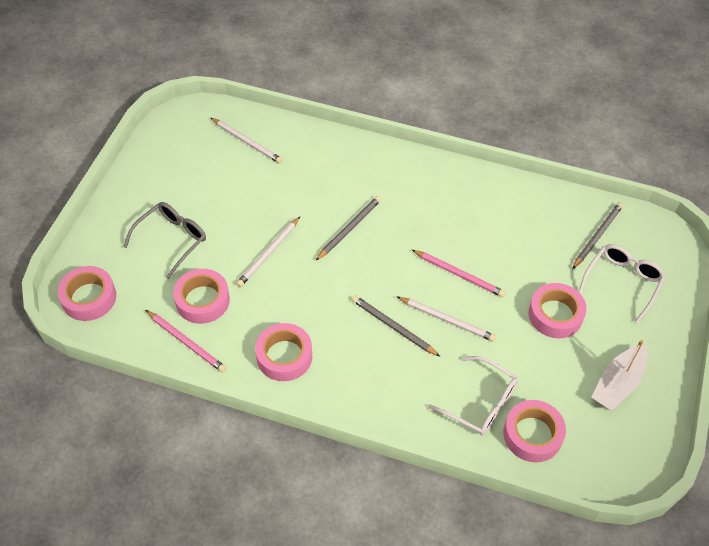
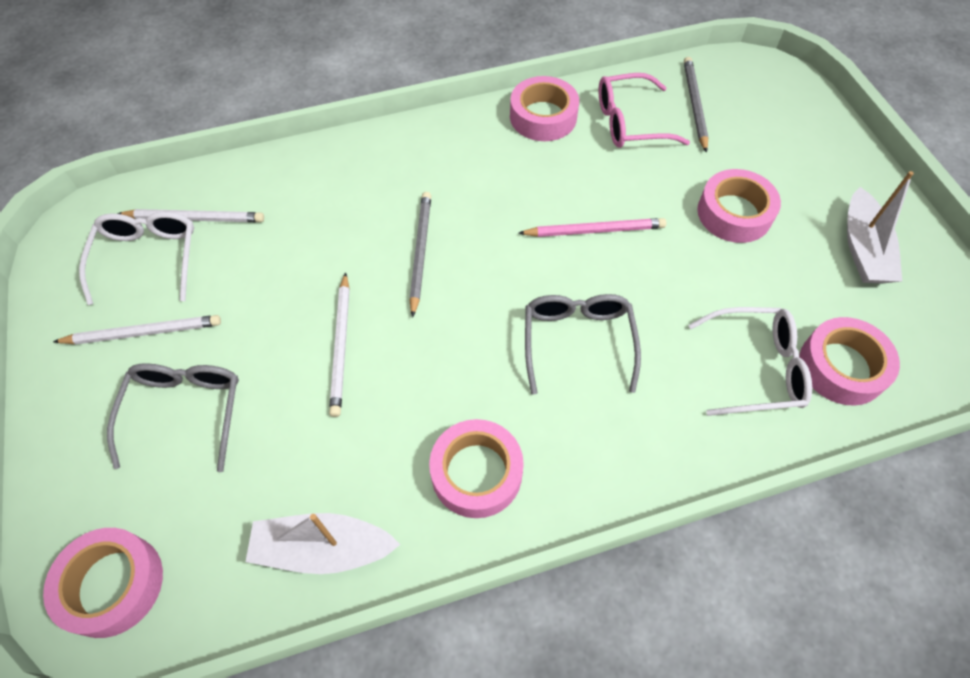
camera: 35 degrees left, 5 degrees up
pink pencil [146,310,226,373] -> white boat [246,513,400,574]
pink tape [173,269,230,324] -> pink tape moved to [510,76,579,141]
grey pencil [352,296,440,357] -> grey glasses [525,294,641,394]
white pencil [396,296,496,342] -> white pencil moved to [53,315,221,345]
white glasses [579,244,666,323] -> white glasses moved to [79,212,194,305]
none -> pink glasses [599,73,690,148]

